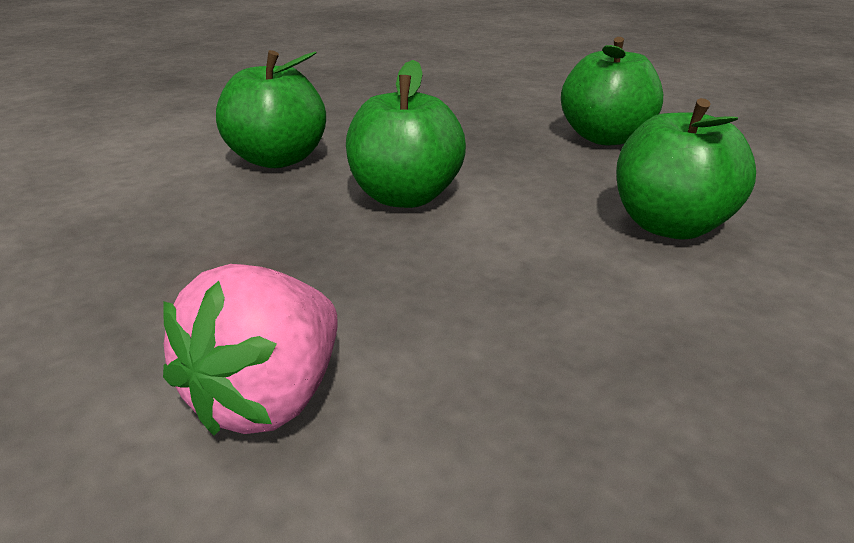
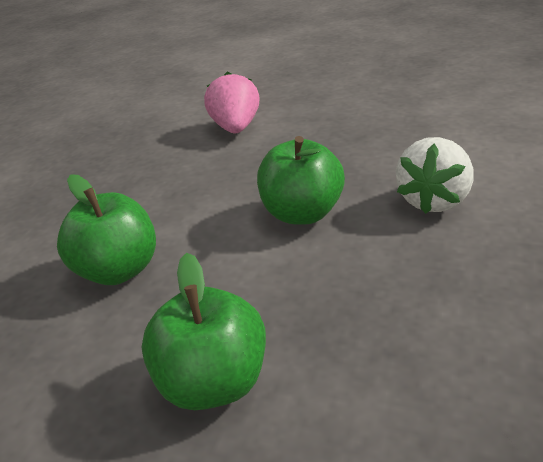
camera: 150 degrees right, 5 degrees up
green apple [216,50,326,168] -> white strawberry [396,137,474,214]

